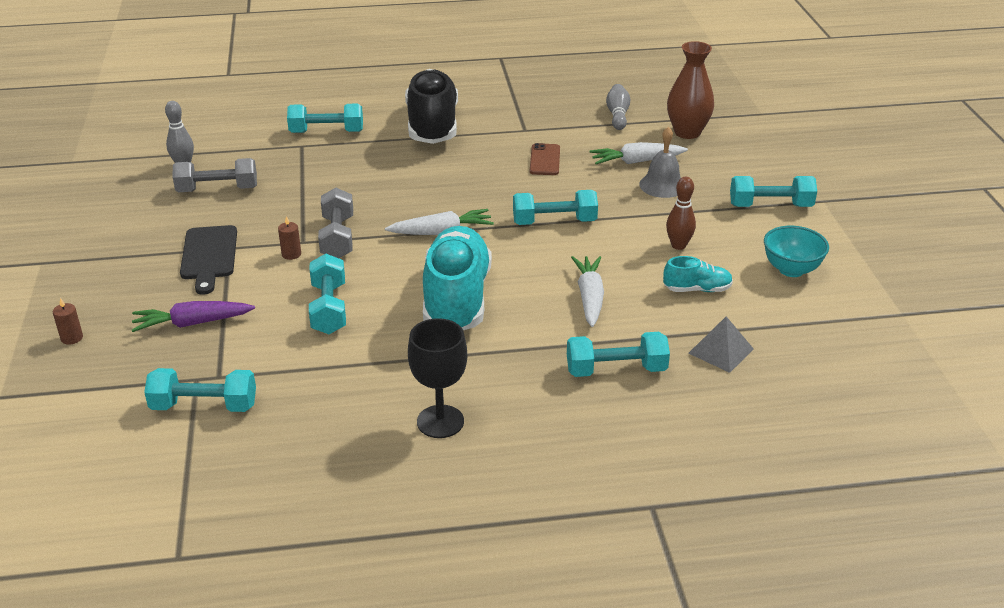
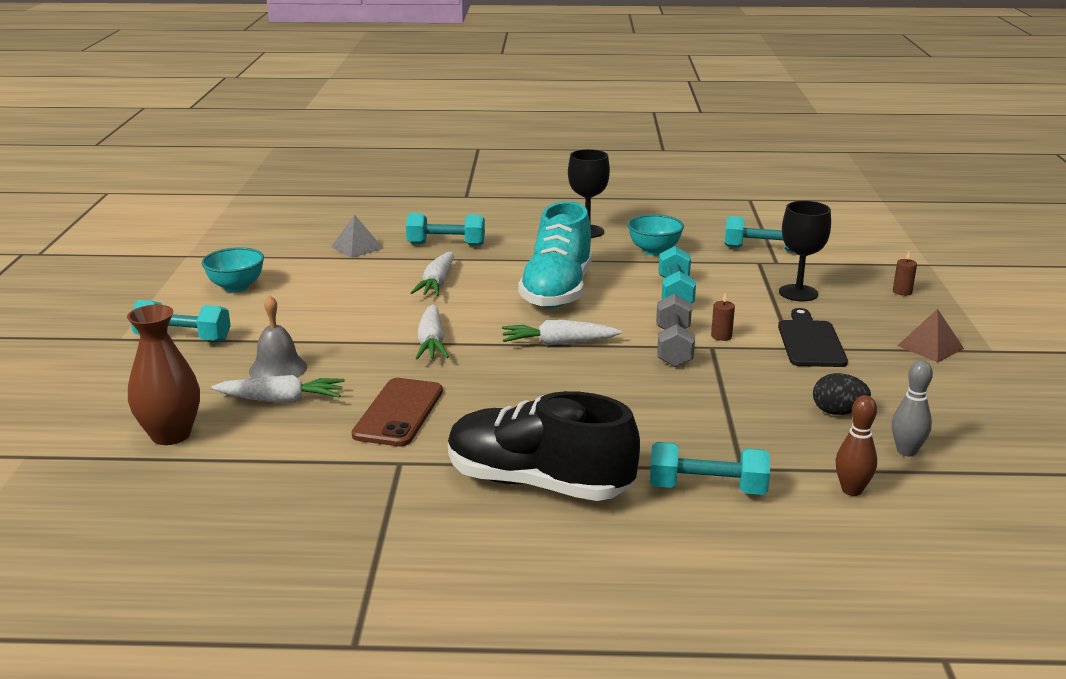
camera: 170 degrees left, 10 degrees down
purple carrot [132,301,255,332] -> black goblet [779,201,831,301]
grey dumbbell [173,158,257,192] -> black egg [813,373,871,415]
black shoe [405,69,458,144] -> black shoe turned 105 degrees clockwise [448,391,640,501]
turquoise dumbbell [513,190,598,225] -> white carrot [416,304,449,360]
brown phone [530,143,560,175] -> brown phone [352,378,443,446], size x1.50
grey bowling pin [606,84,630,130] -> none
turquoise shoe [663,256,733,292] -> none
brown bowling pin [666,177,696,250] -> brown bowling pin moved to [836,395,877,496]
none -> turquoise bowl [627,214,684,256]
none -> brown pyramid [897,309,964,362]

